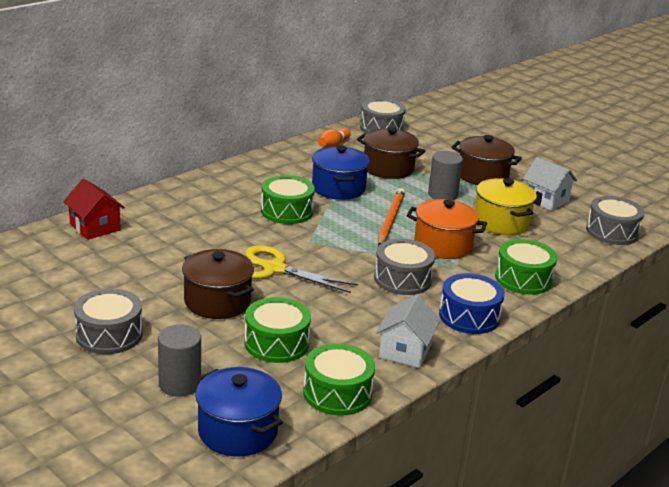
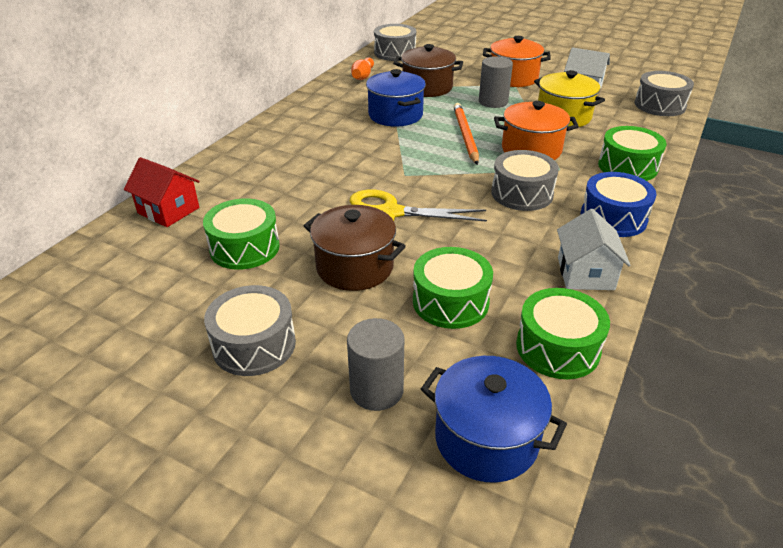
camera: 15 degrees left, 10 degrees up
green drum [261,175,315,224] -> green drum moved to [203,198,280,270]
brown pot [451,135,522,185] -> orange pot [483,36,551,87]

